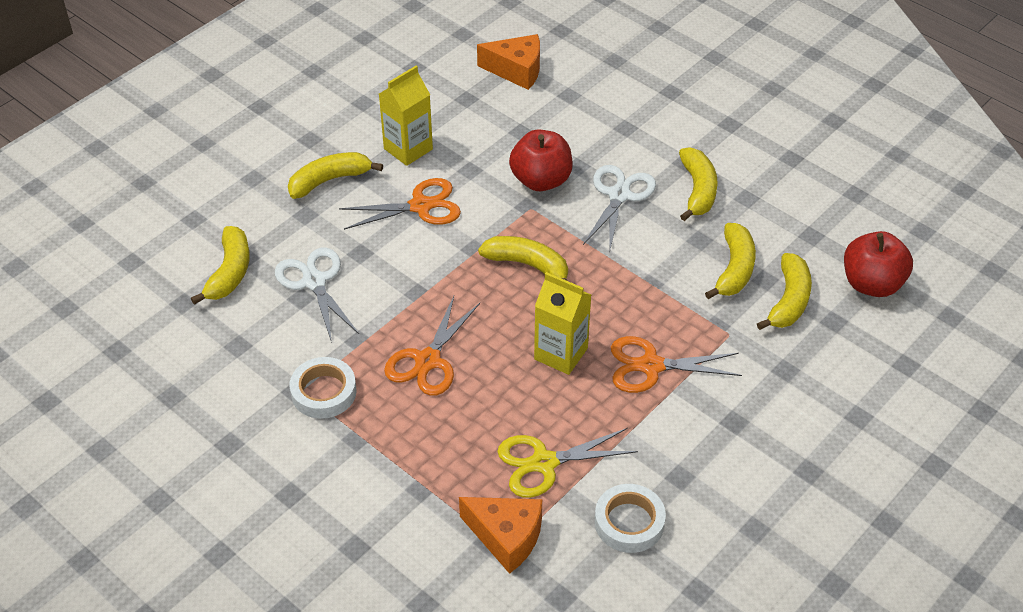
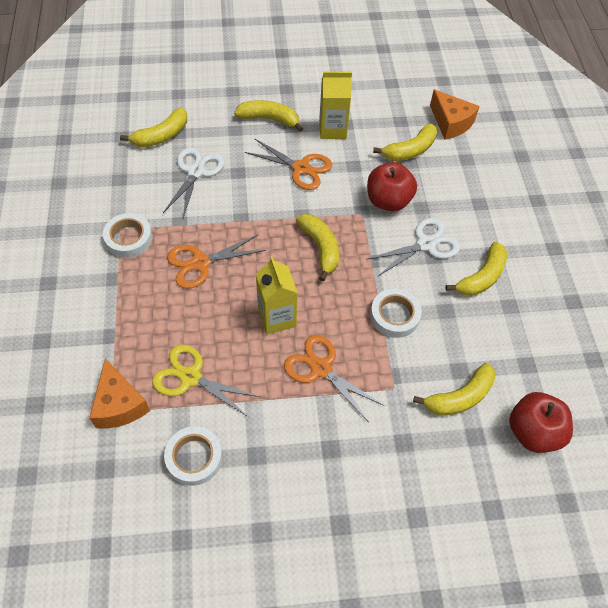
camera: 40 degrees right, 10 degrees up
yellow banana [705,223,756,299] -> yellow banana moved to [373,123,437,161]
none -> white tape [370,289,422,338]

